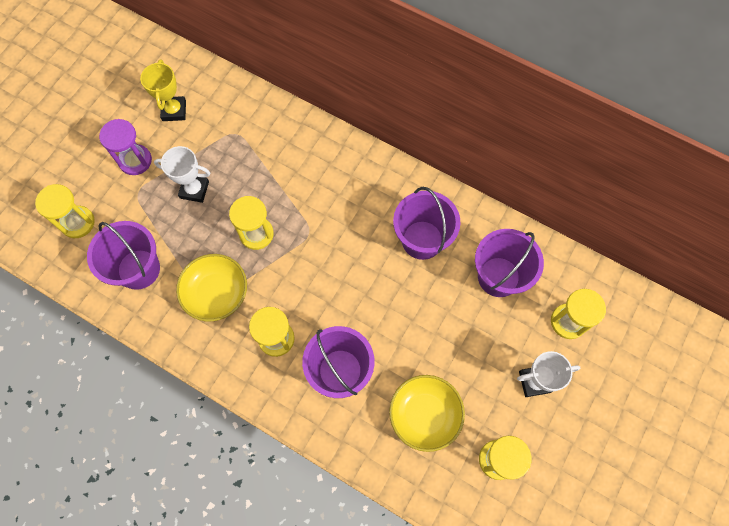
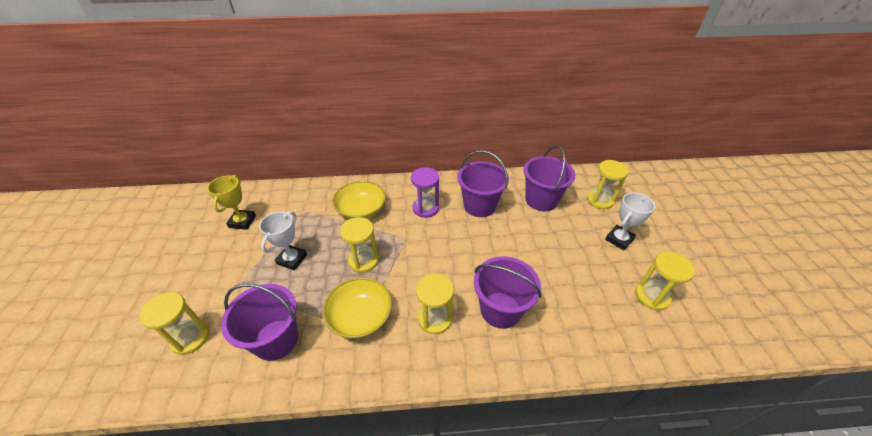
camera: 35 degrees left, 25 degrees down
purple hourglass [99,119,152,175] -> purple hourglass moved to [411,167,439,218]
yellow trophy [140,60,186,121] -> yellow trophy turned 45 degrees clockwise [207,175,256,230]
white trophy [154,146,210,203] -> white trophy turned 45 degrees counterclockwise [259,211,307,271]
yellow bowl [389,375,465,452] -> yellow bowl moved to [332,181,386,219]

